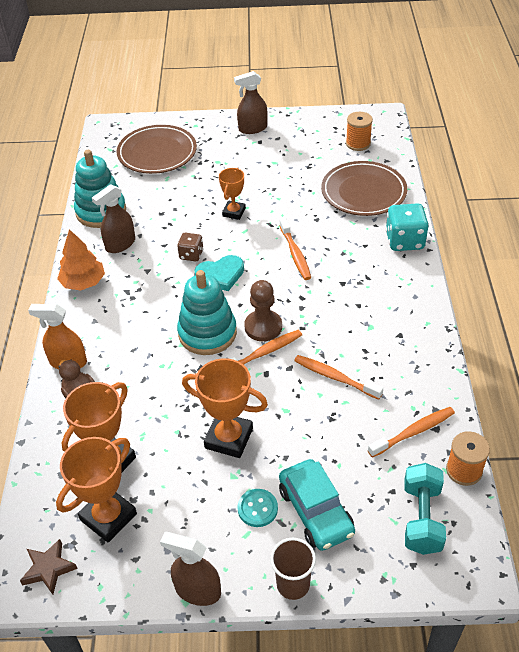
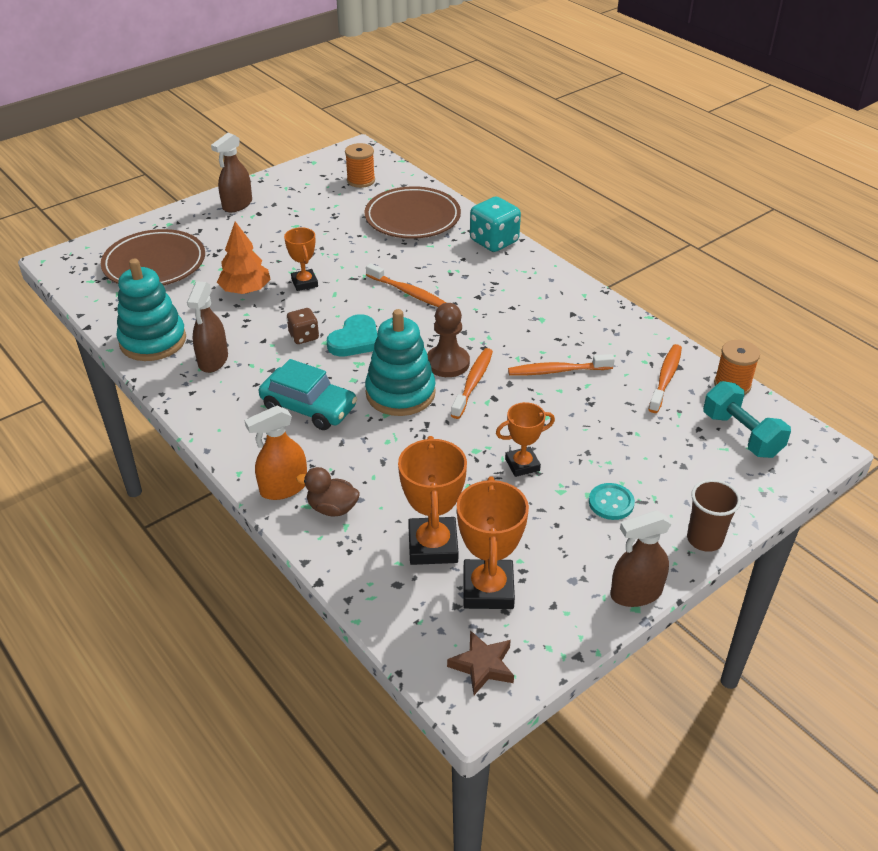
camera: 40 degrees left, 5 degrees down
orange tree [57,229,105,291] -> orange tree moved to [217,221,271,294]
orange trophy [182,358,268,458] -> orange trophy [496,402,555,477], size x0.62
turquoise car [279,459,355,551] -> turquoise car moved to [259,359,357,430]

